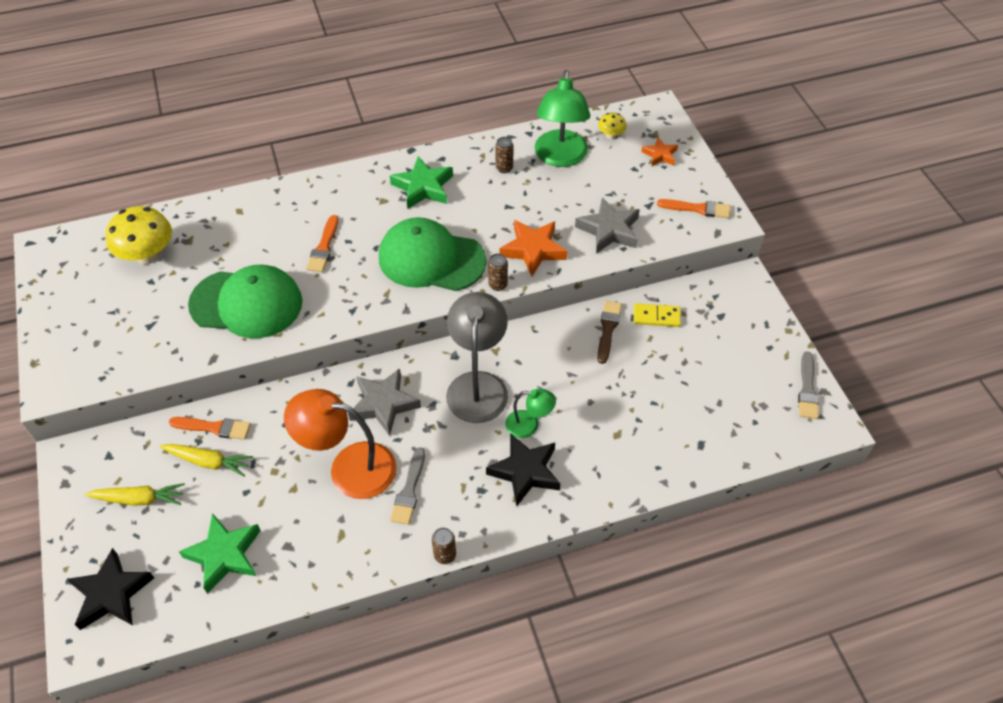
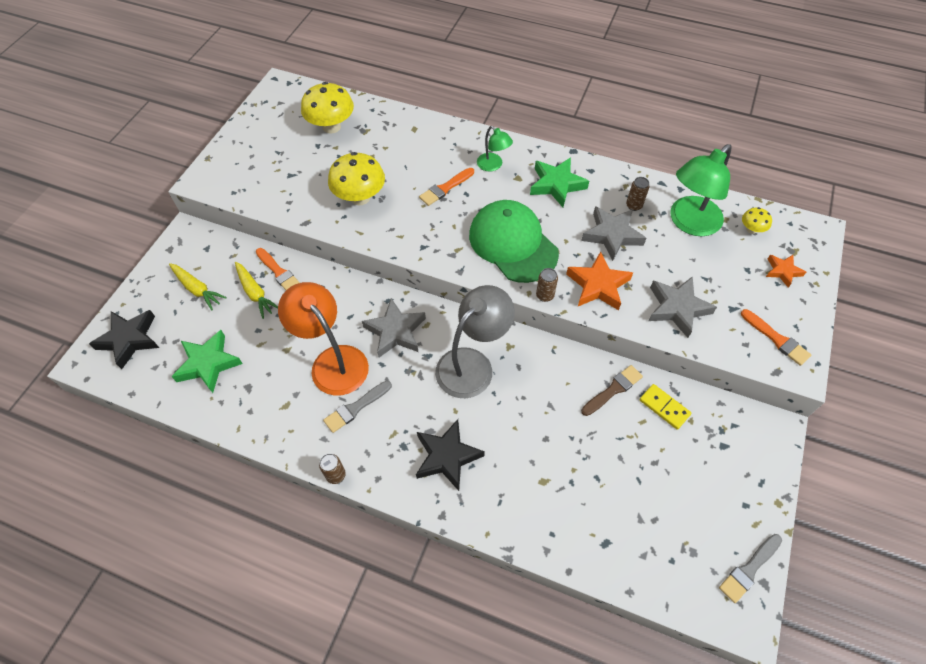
camera: 40 degrees right, 5 degrees up
green cap [188,265,303,338] -> yellow mushroom [328,152,385,205]
green lamp [505,389,556,438] -> green lamp moved to [477,126,513,171]
none -> grey star [581,206,646,261]

